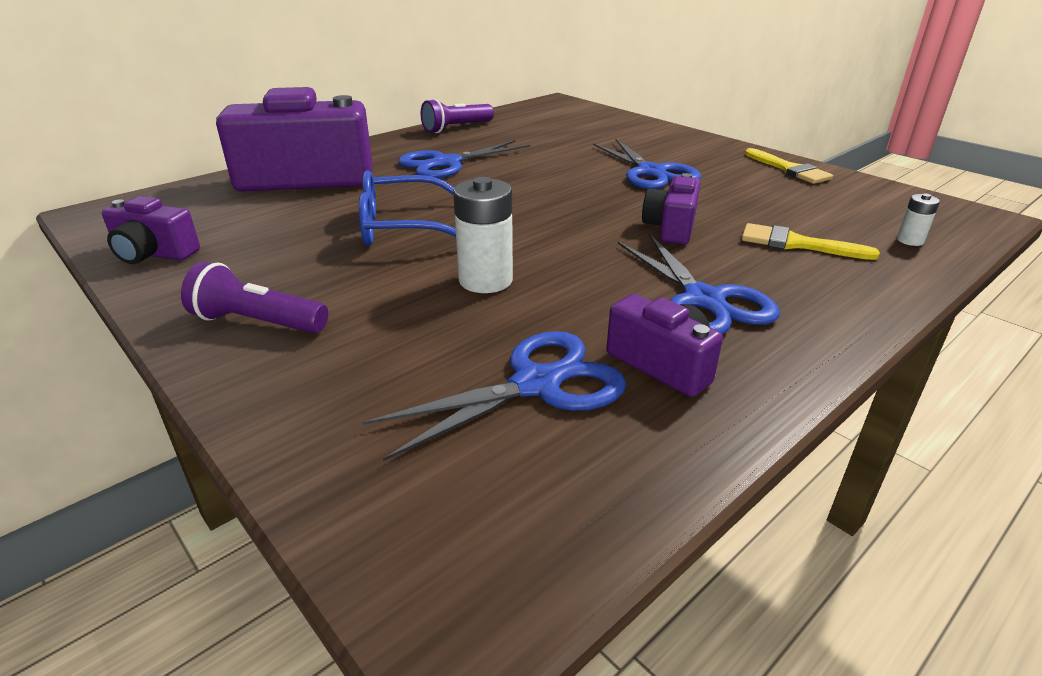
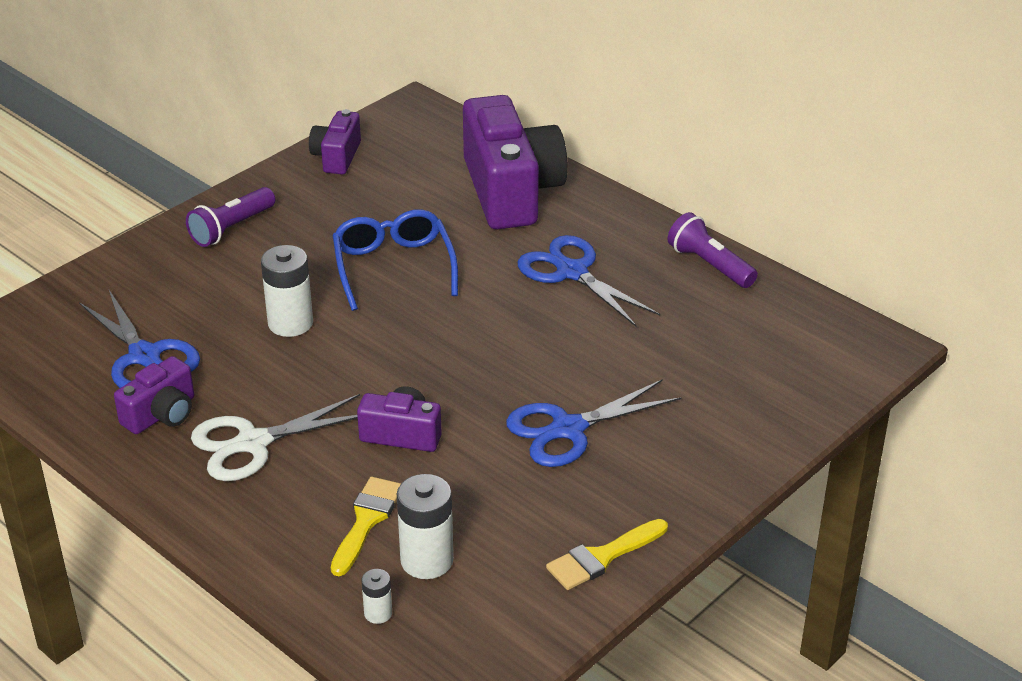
camera: 85 degrees right, 5 degrees up
purple flashlight [181,262,328,333] -> purple flashlight turned 150 degrees counterclockwise [186,187,275,247]
blue scissors [618,234,780,335] -> white scissors [191,394,360,481]
none -> white battery [397,474,454,579]

